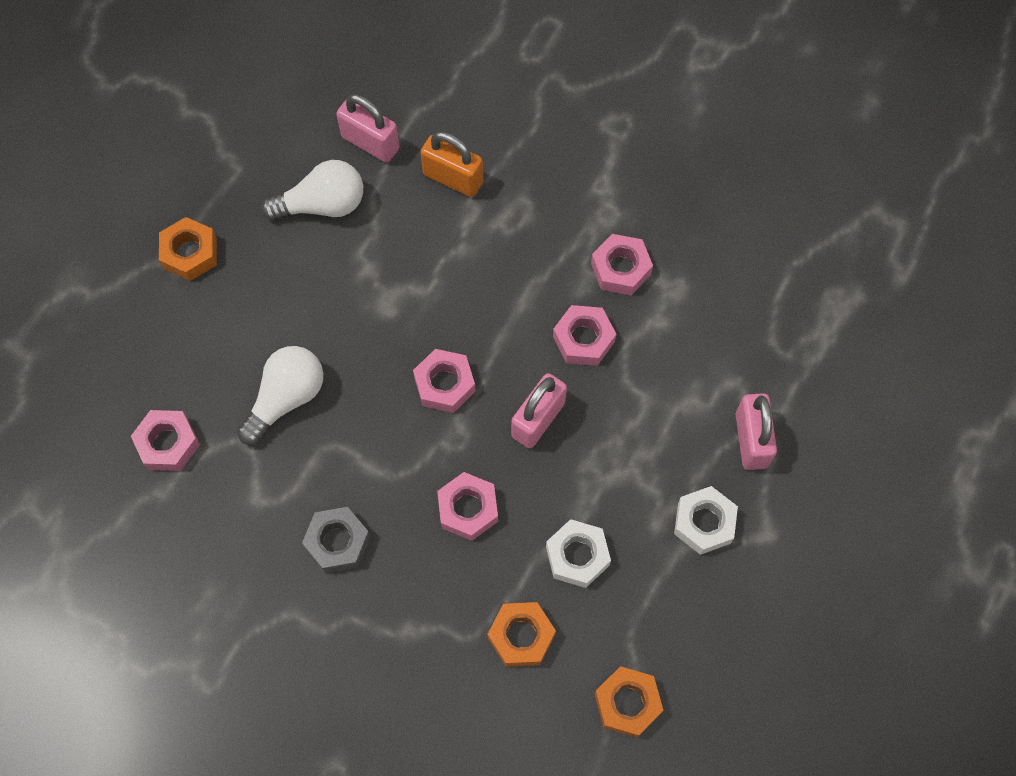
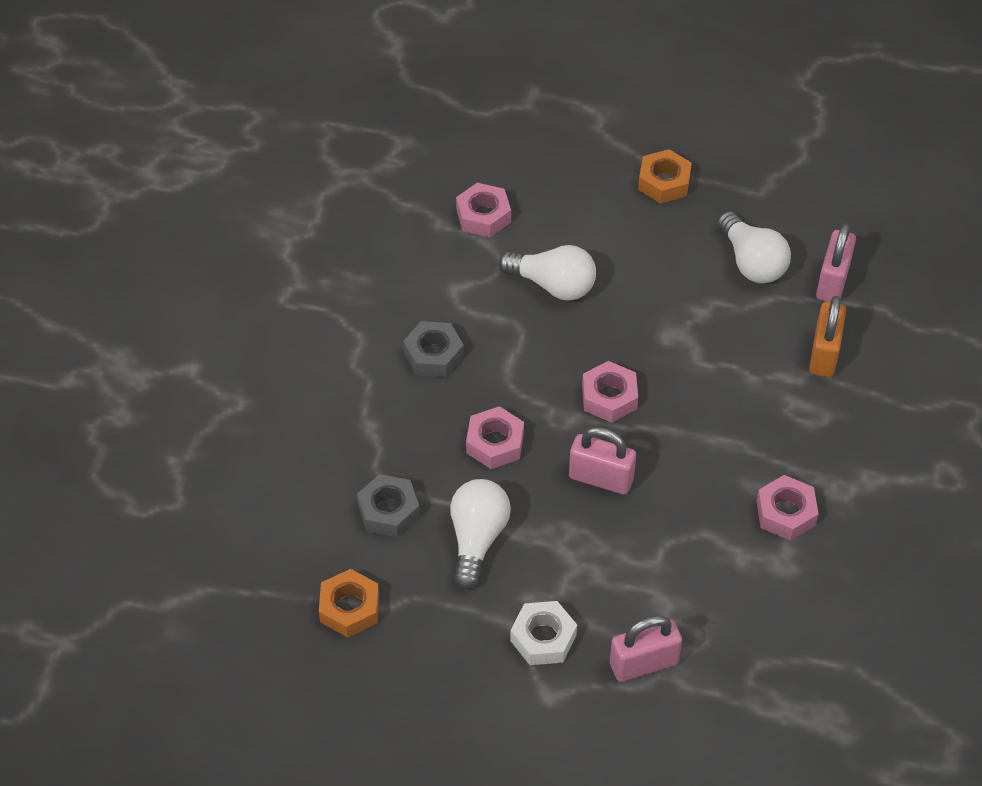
camera: 75 degrees right, 15 degrees down
orange nut [488,602,556,667] -> grey nut [357,474,420,537]
white nut [546,519,611,588] -> white light bulb [450,479,511,589]
pink nut [553,305,616,366] -> none

